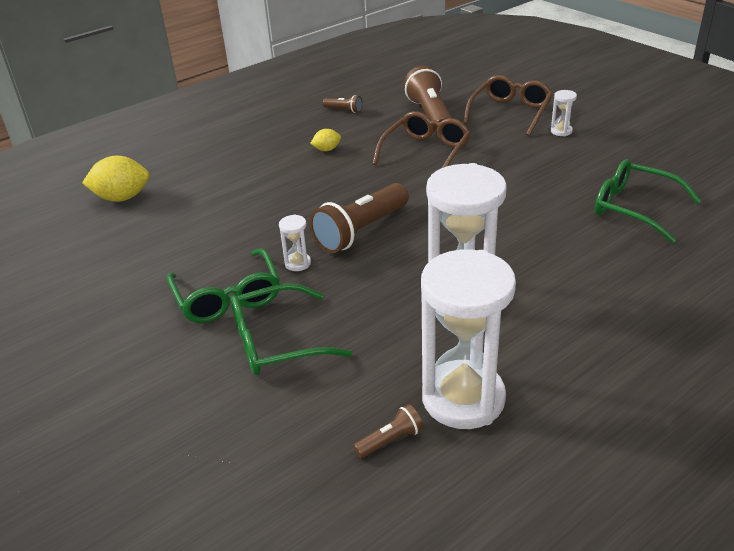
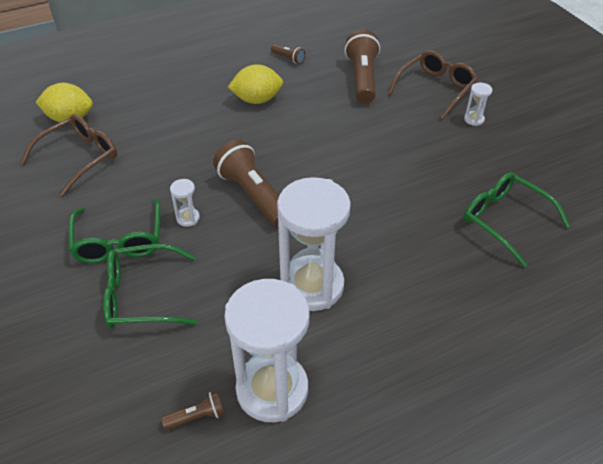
camera: 10 degrees right, 10 degrees up
brown flashlight [309,183,409,253] -> brown flashlight turned 90 degrees clockwise [213,139,279,227]
yellow lemon [310,129,341,151] -> yellow lemon [228,64,283,104], size x1.89
brown glasses [373,111,471,168] -> brown glasses moved to [20,114,117,196]

